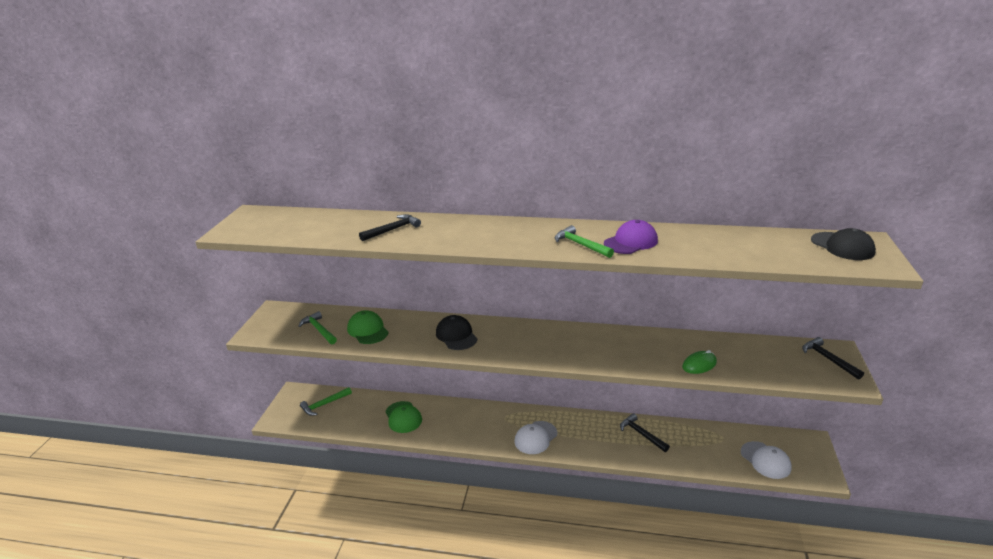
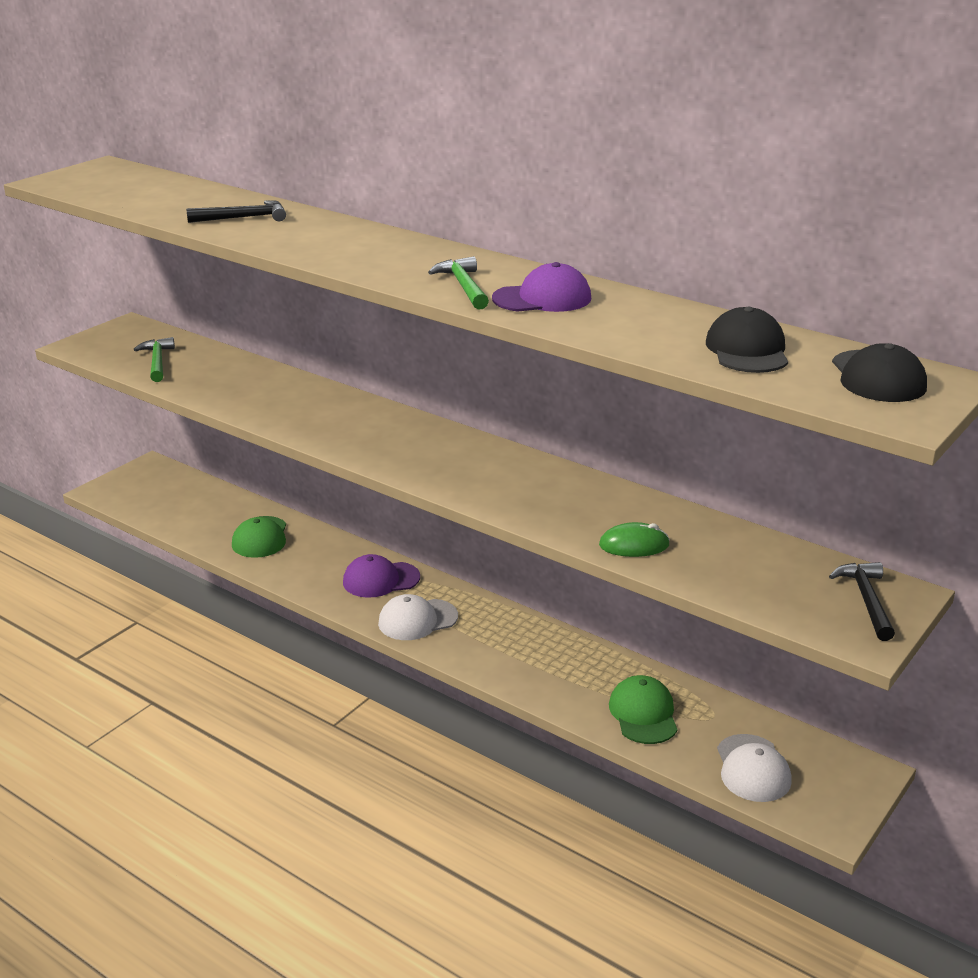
camera: 25 degrees right, 0 degrees up
green hammer [300,387,352,416] -> none
green cap [347,310,388,344] -> green cap moved to [609,675,678,744]
black cap [436,315,477,350] -> black cap moved to [706,307,788,373]
black hammer [620,413,670,452] -> none
none -> purple cap [343,554,420,598]

